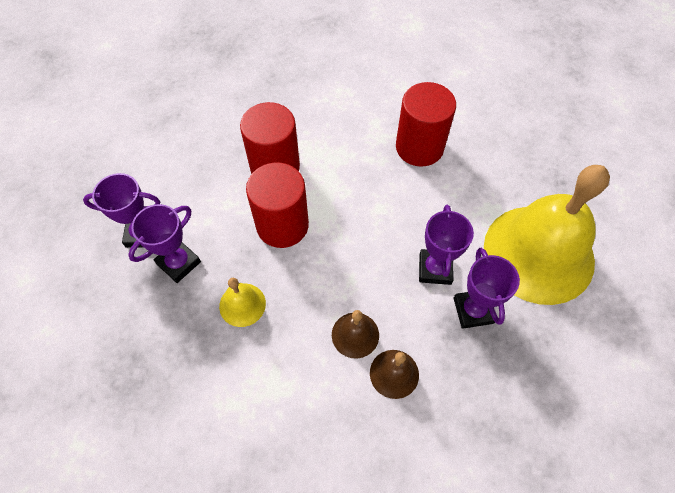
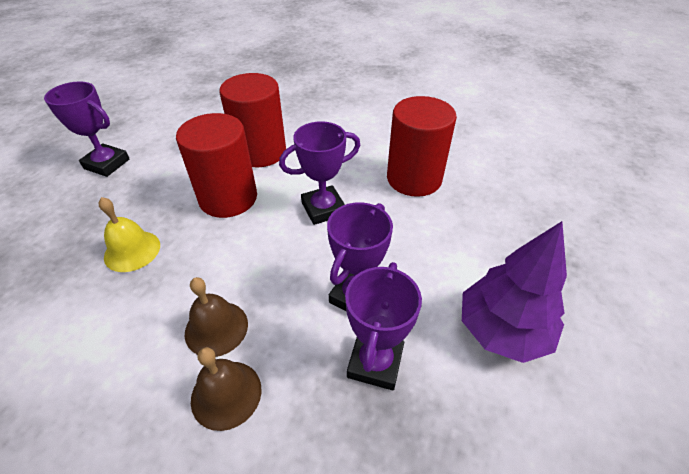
camera: 25 degrees right, 15 degrees down
purple trophy [128,204,201,283] -> purple trophy moved to [279,121,360,225]
yellow bell [484,165,610,305] -> purple tree [462,221,567,363]

